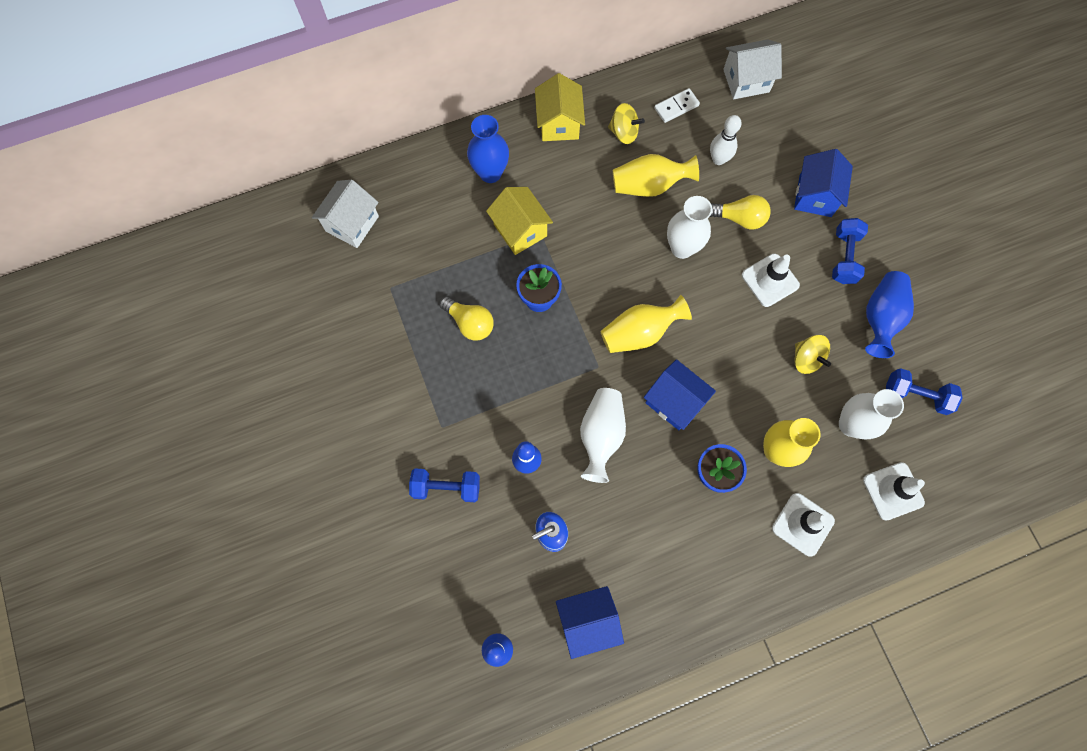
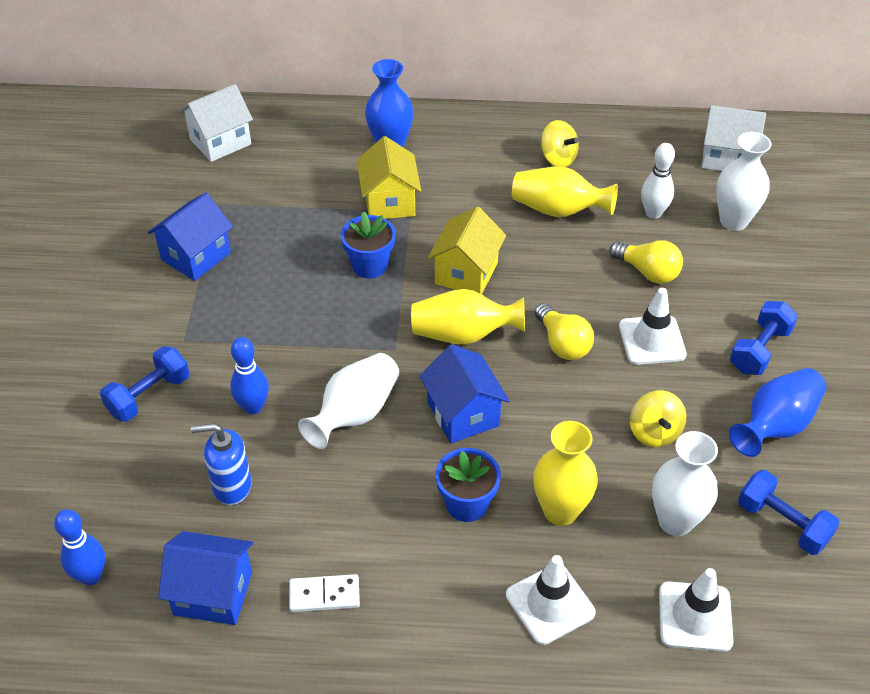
camera: 25 degrees right, 25 degrees down
blue dumbbell [409,468,480,502] -> blue dumbbell turned 75 degrees counterclockwise [100,346,189,422]
yellow light bulb [439,297,494,341] -> yellow light bulb moved to [535,303,594,360]
yellow house [535,73,585,141] -> yellow house moved to [428,206,506,295]
white domino [654,88,700,123] -> white domino moved to [289,574,360,612]
white vase [667,196,712,259] -> white vase moved to [716,132,772,231]
blue house [794,149,853,217] -> blue house moved to [148,193,233,281]

